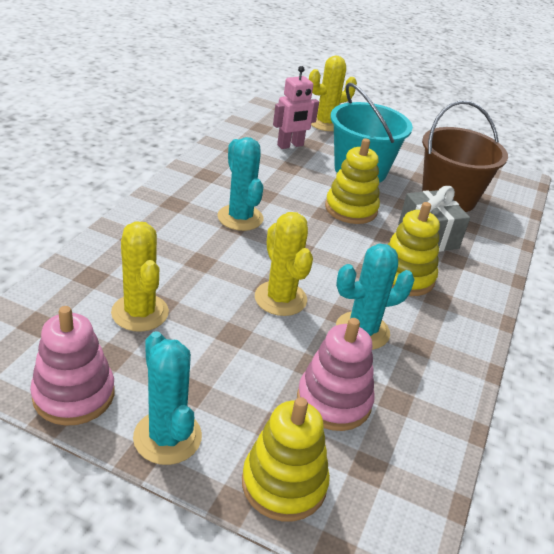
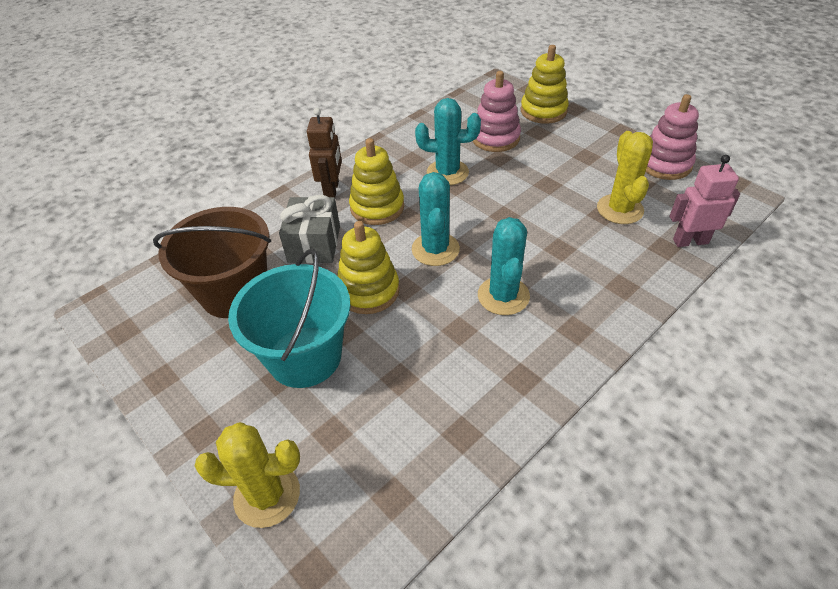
camera: 150 degrees left, 10 degrees up
turquoise cactus [133,331,202,465] -> turquoise cactus moved to [412,172,460,266]
yellow cactus [255,212,313,316] -> none
pink robot [273,66,319,149] -> pink robot moved to [670,155,740,247]
none -> brown robot [307,108,342,198]

